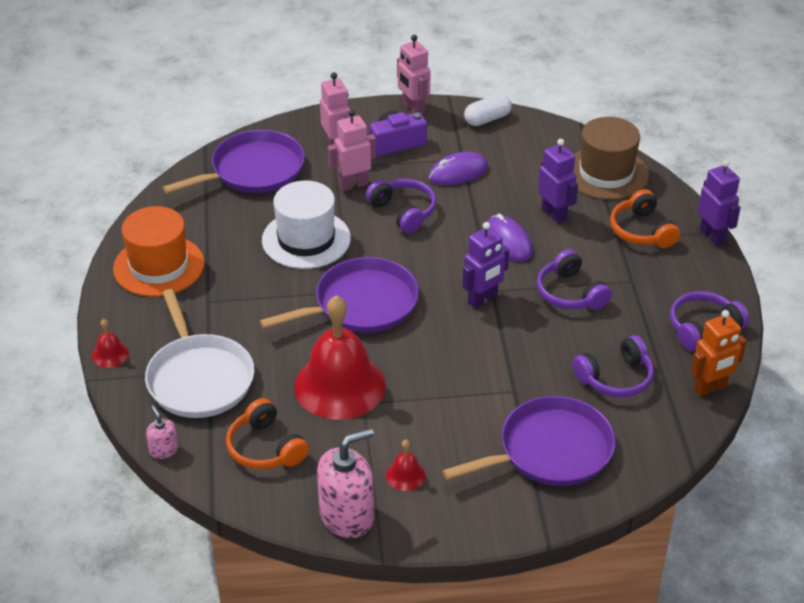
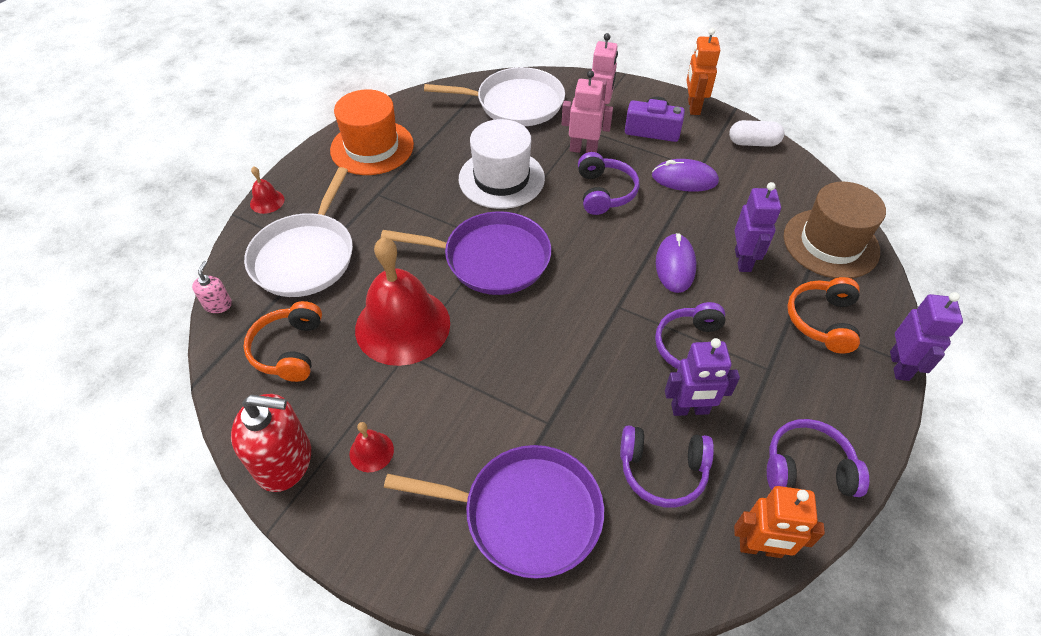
camera: 35 degrees right, 10 degrees up
purple pan [162,130,305,194] -> white pan [424,67,565,126]
pink soap dispenser [317,428,374,538] -> red soap dispenser [231,394,311,492]
pink robot [397,35,431,114] -> orange robot [687,28,720,115]
purple robot [462,222,509,308] -> purple robot moved to [665,338,740,416]

